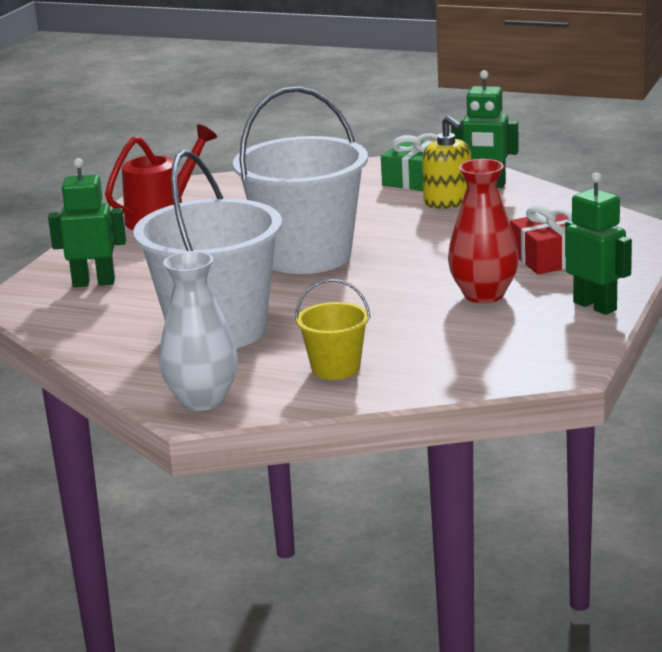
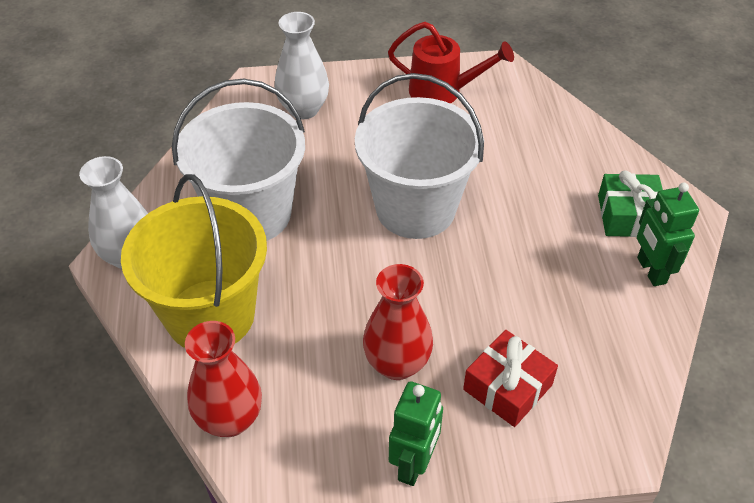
camera: 60 degrees right, 25 degrees up
green robot [48,158,126,287] -> white vase [275,12,329,119]
yellow bucket [295,279,371,380] -> yellow bucket [121,174,267,348], size x2.12
yellow soap dispenser [422,115,471,209] -> none
none -> red vase [185,321,262,437]

